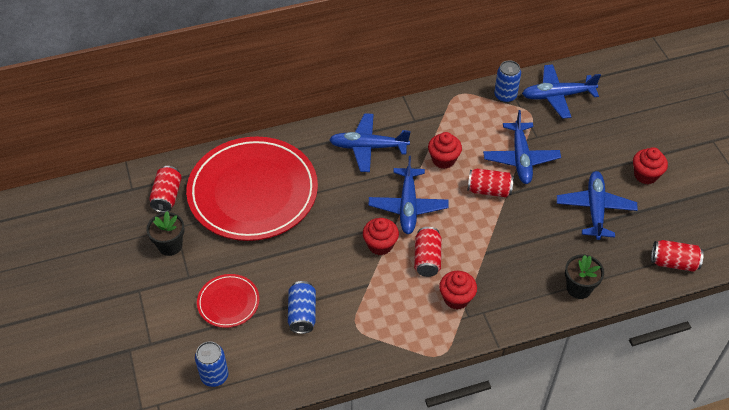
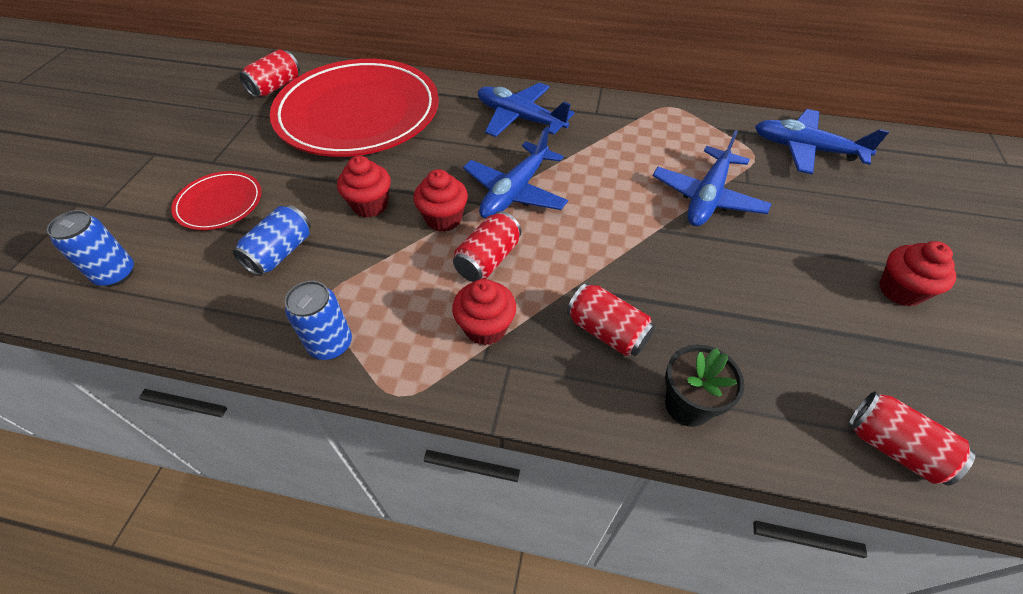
camera: 30 degrees right, 0 degrees up
black flower pot [146,211,185,256] -> none
red cupcake [428,132,462,169] -> red cupcake moved to [337,156,391,218]
red can [467,169,514,197] -> red can moved to [567,283,655,356]
blue can [494,60,521,103] -> blue can moved to [285,281,352,360]
blue plane [557,171,638,240] -> none

